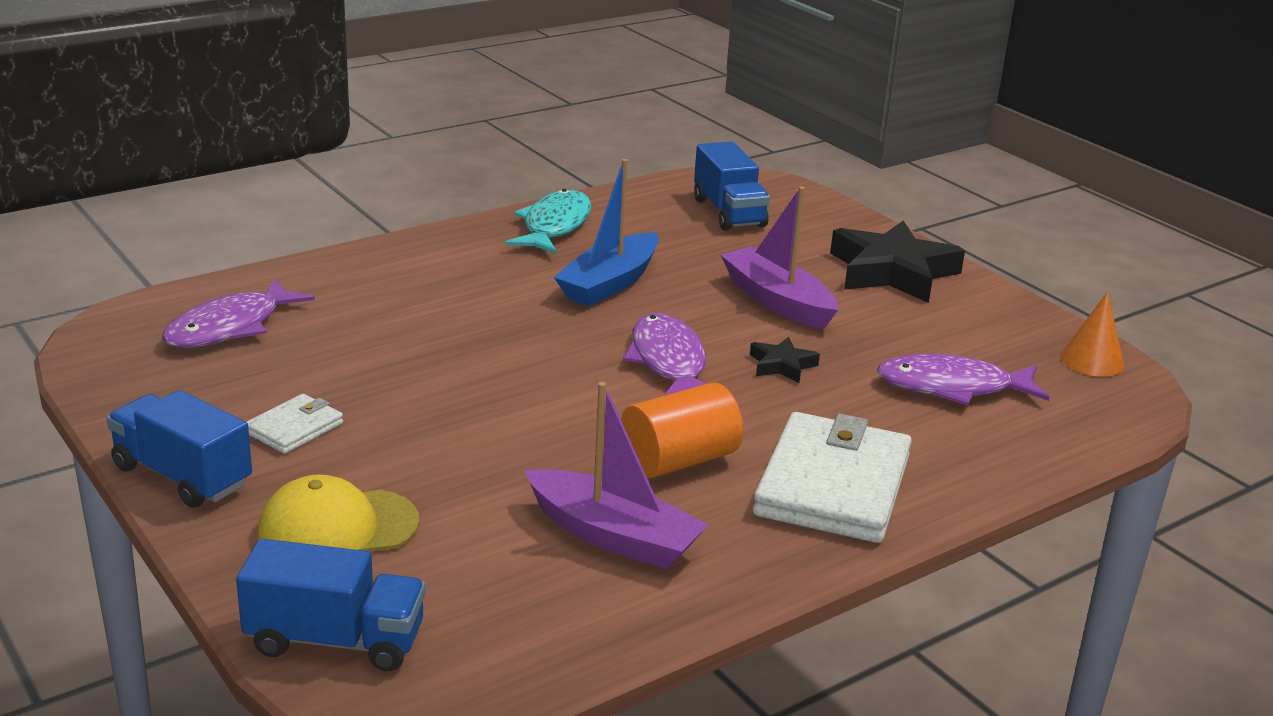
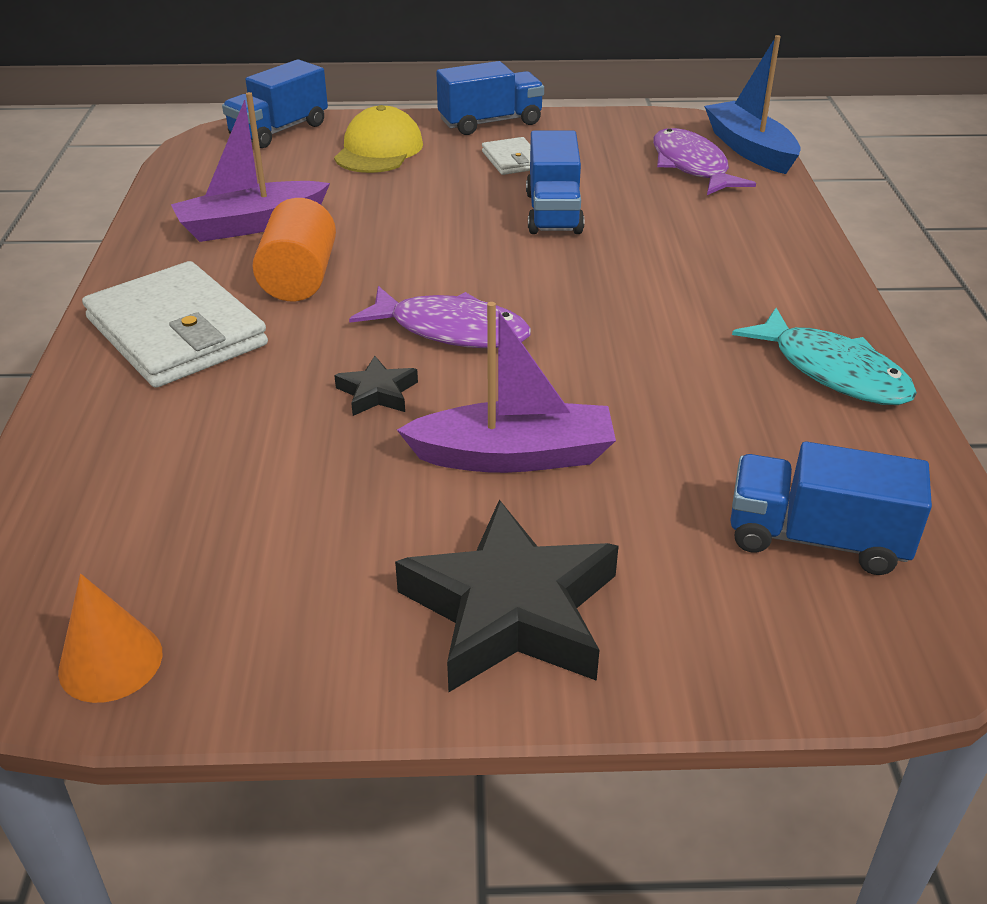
camera: 125 degrees right, 10 degrees up
blue boat [554,159,659,306] -> blue boat moved to [704,35,801,174]
purple fish [877,354,1050,405] -> none
none -> blue truck [526,131,584,234]

